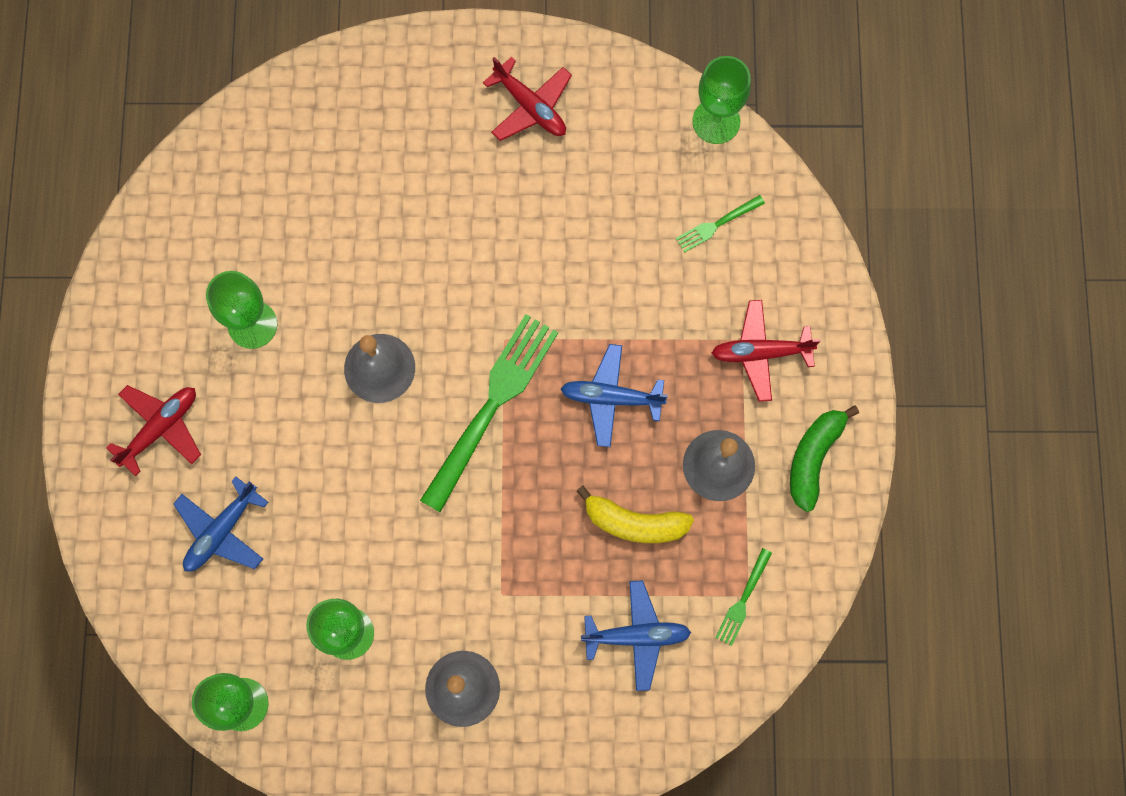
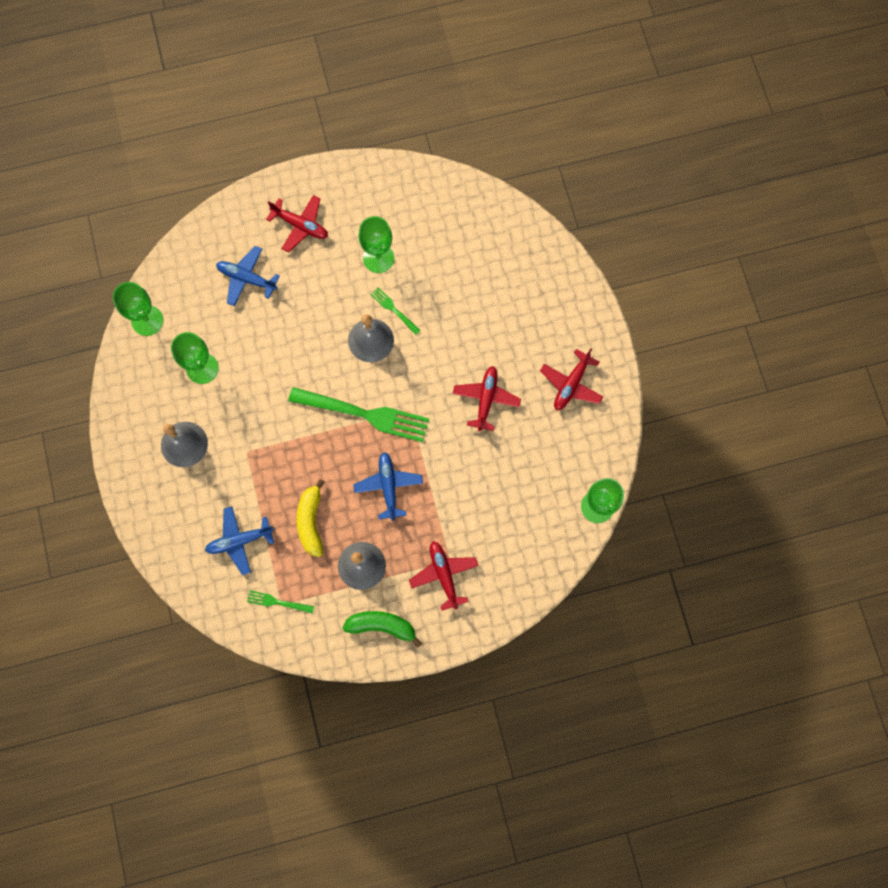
camera: 75 degrees right, 0 degrees up
blue plane [581,580,691,691] -> blue plane turned 90 degrees clockwise [205,506,274,575]
green fork [676,195,765,253] -> green fork moved to [370,287,421,335]
none -> red plane [453,366,521,431]

